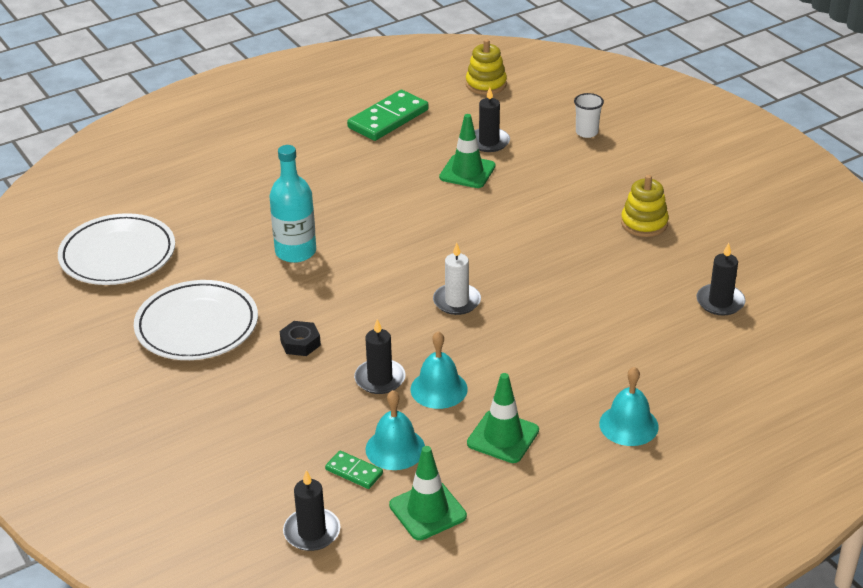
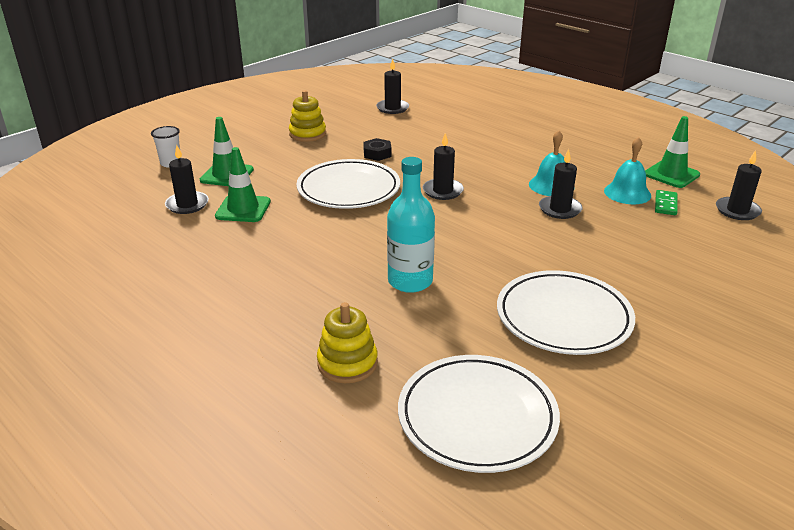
camera: 105 degrees left, 5 degrees down
black nut [280,321,321,356] -> black nut moved to [363,138,392,161]
green domino [347,90,429,141] -> none
white candle [433,243,481,315] -> black candle [423,133,464,200]
yellow stacking toy [466,39,507,95] -> yellow stacking toy moved to [317,302,378,383]
green traffic cone [467,373,539,463] -> green traffic cone moved to [200,117,254,186]
turquoise bell [599,367,659,446] -> none
none -> white plate [296,159,400,209]

